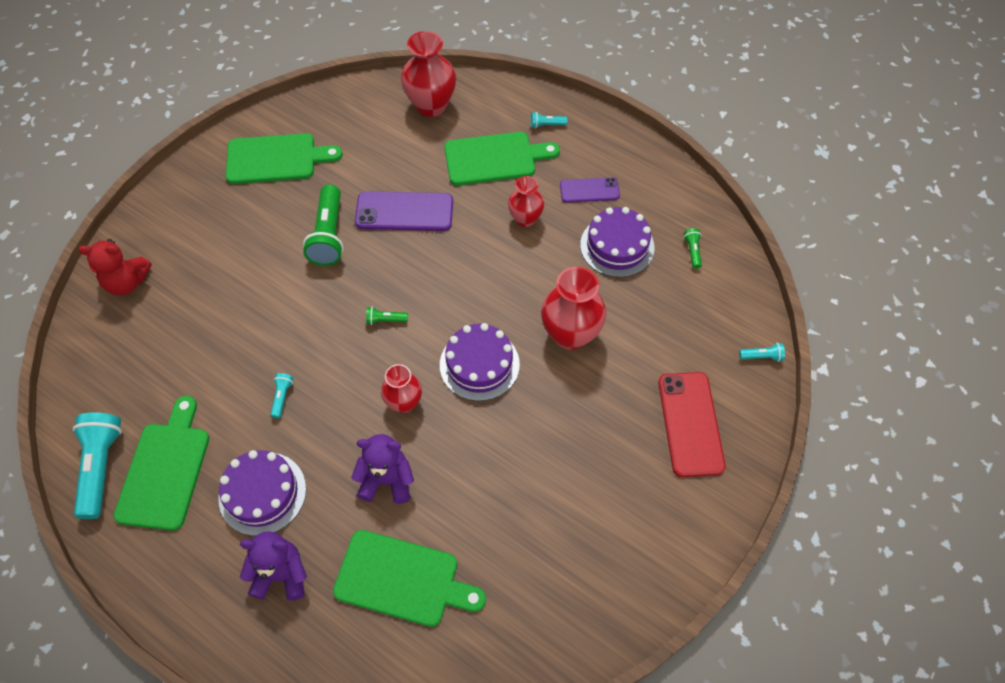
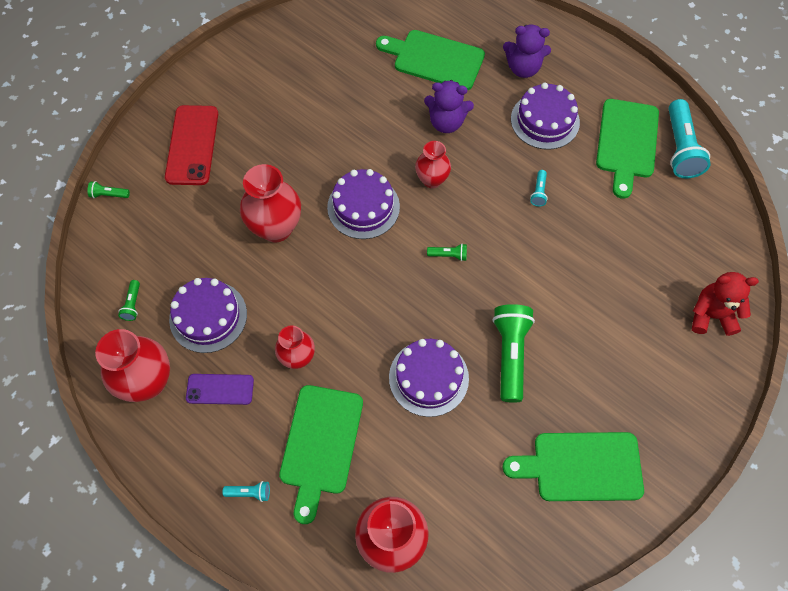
camera: 175 degrees left, 5 degrees up
purple phone [355,191,453,231] -> purple cake [389,339,469,417]
green cutting board [444,132,560,185] -> green cutting board turned 75 degrees counterclockwise [279,385,363,524]
turquoise flashlight [739,343,785,362] -> green flashlight [87,181,130,198]
none -> red vase [95,329,170,402]

